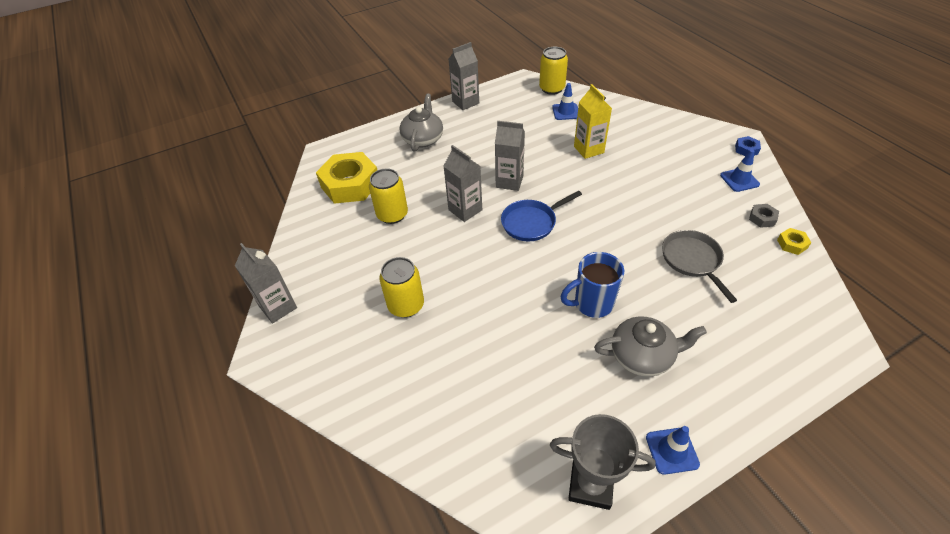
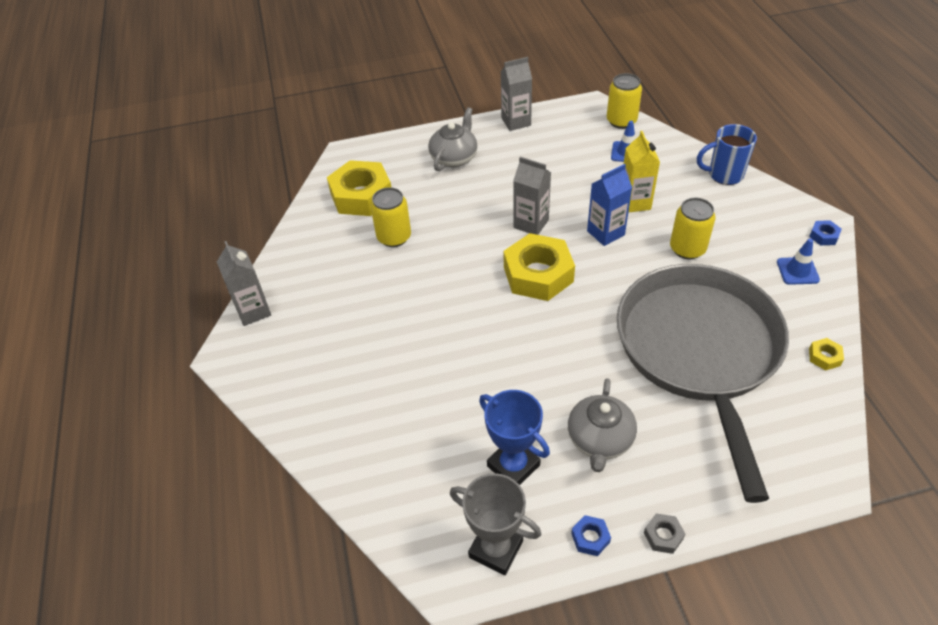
camera: 15 degrees right, 0 degrees up
yellow can [379,257,424,318] -> yellow can moved to [670,198,715,259]
grey carton [443,145,482,222] -> none
blue pan [501,191,582,241] -> yellow nut [504,233,575,301]
blue mug [561,252,624,318] -> blue mug moved to [697,124,757,185]
grey teapot [594,317,707,377] -> grey teapot turned 90 degrees clockwise [568,378,637,472]
blue traffic cone [646,426,700,475] -> blue nut [571,515,611,556]
grey pan [662,230,737,303] -> grey pan [617,264,789,503], size x2.48
grey nut [749,204,779,228] -> grey nut moved to [644,513,685,554]
none -> blue trophy [479,390,550,485]
none -> blue carton [587,164,632,246]

